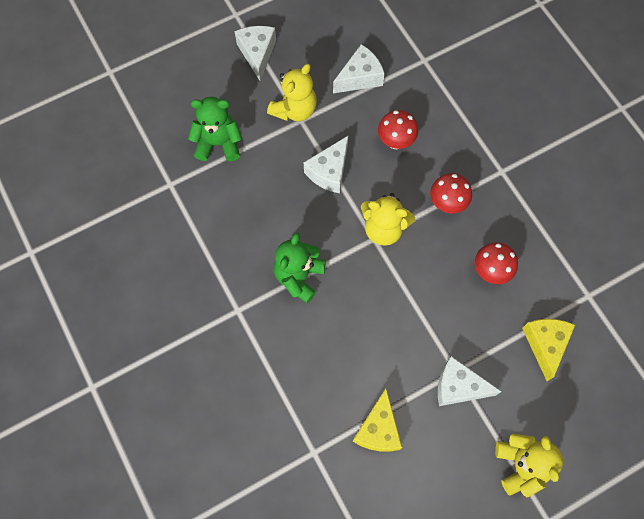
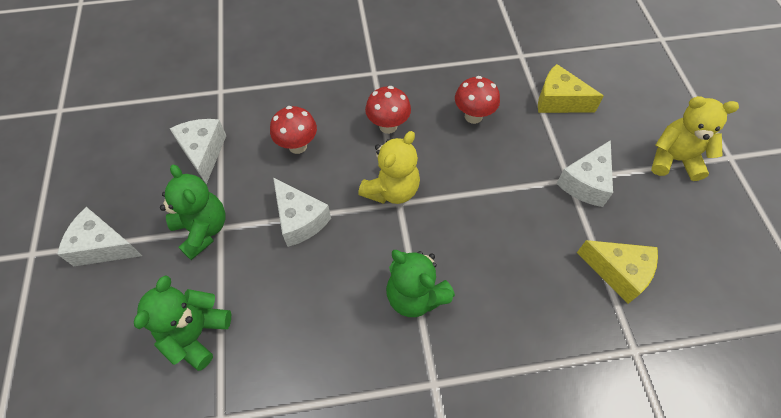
camera: 70 degrees left, 10 degrees down
yellow teddy bear [267,64,317,121] -> green teddy bear [160,165,226,260]

